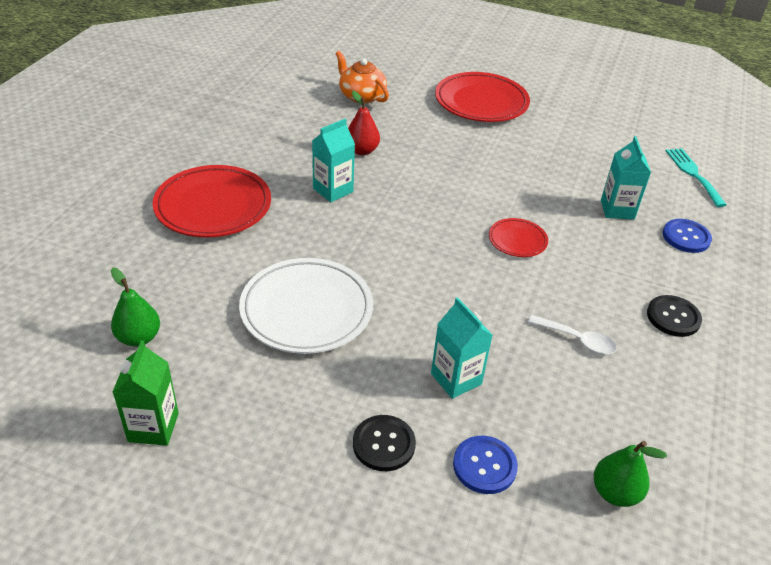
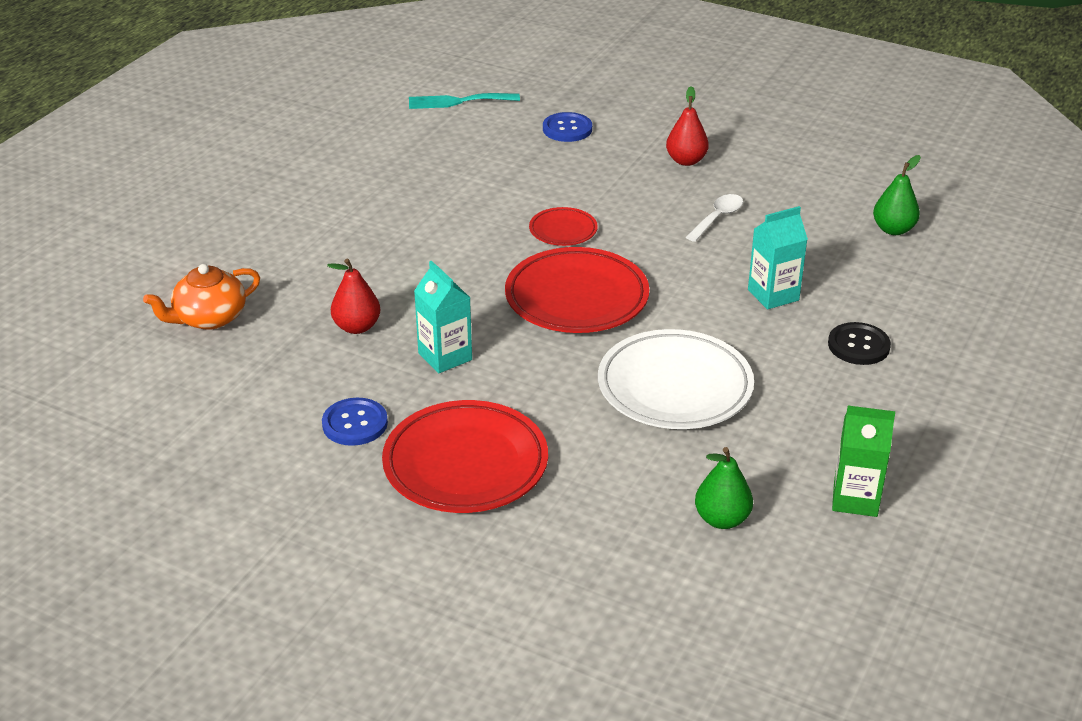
camera: 80 degrees left, 5 degrees down
red plate [435,72,530,122] -> red plate moved to [505,247,649,333]
blue button [453,436,518,494] -> blue button moved to [322,398,388,446]
turquoise carton [601,136,651,220] -> none
black button [647,295,702,337] -> red pear [666,86,709,166]

